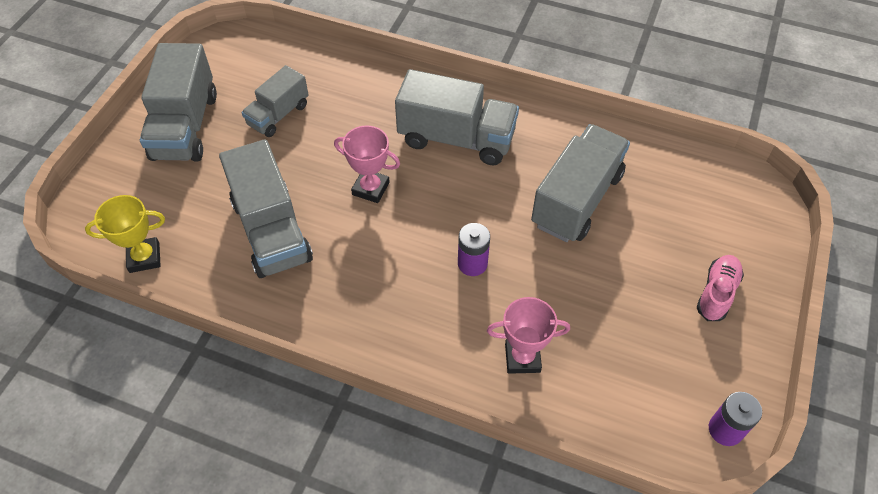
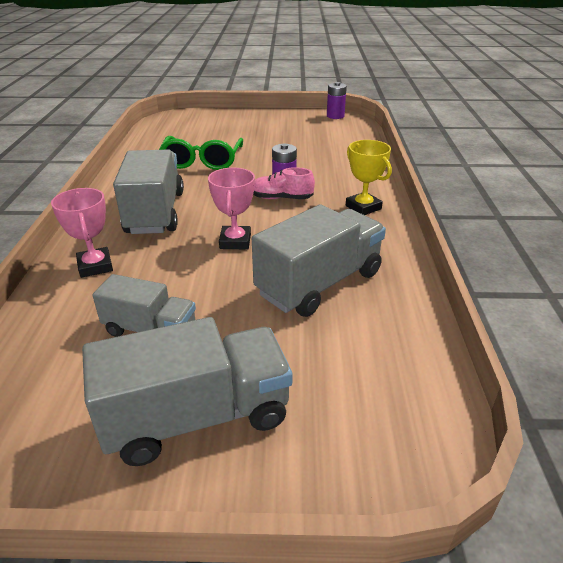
camera: 110 degrees left, 20 degrees down
yellow trophy [85,195,165,273] -> yellow trophy moved to [346,140,392,215]
pink trophy [487,297,570,374] -> pink trophy moved to [51,188,113,278]
grey truck [531,124,630,242] -> green glasses [159,136,243,170]
pink shoe [697,255,744,321] -> pink shoe moved to [253,167,315,199]

